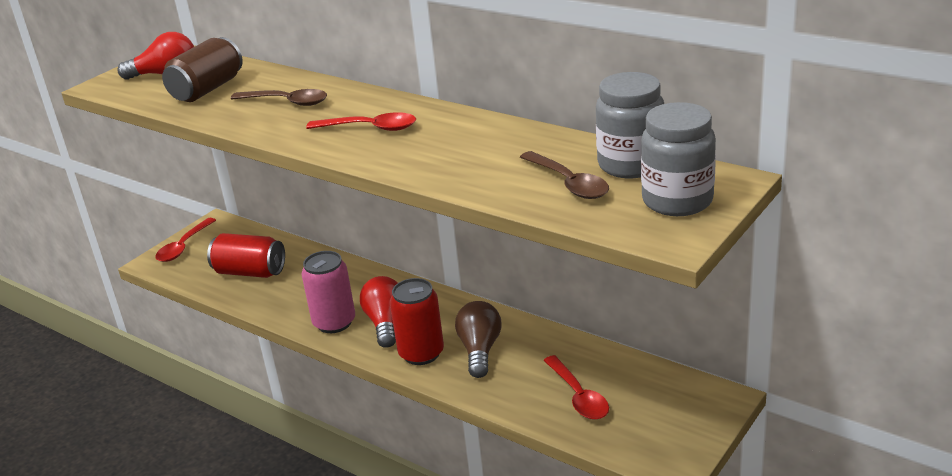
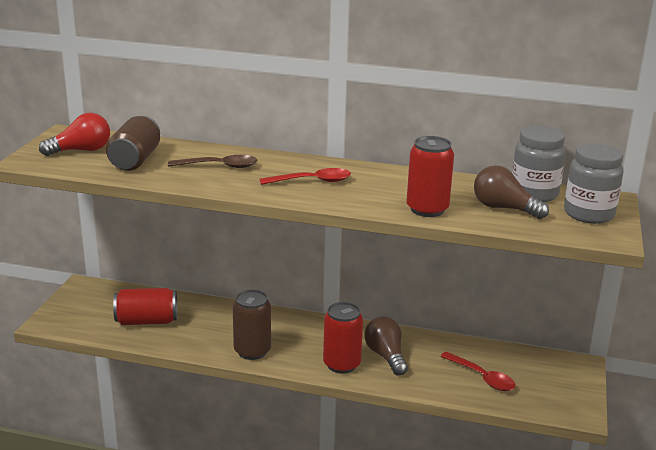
camera: 25 degrees left, 5 degrees down
red spoon [156,218,216,262] -> none
pink can [301,251,355,333] -> brown can [233,289,271,360]
red light bulb [360,276,398,348] -> none
brown spoon [520,151,609,199] -> brown light bulb [474,165,549,219]
none -> red can [407,136,454,217]

